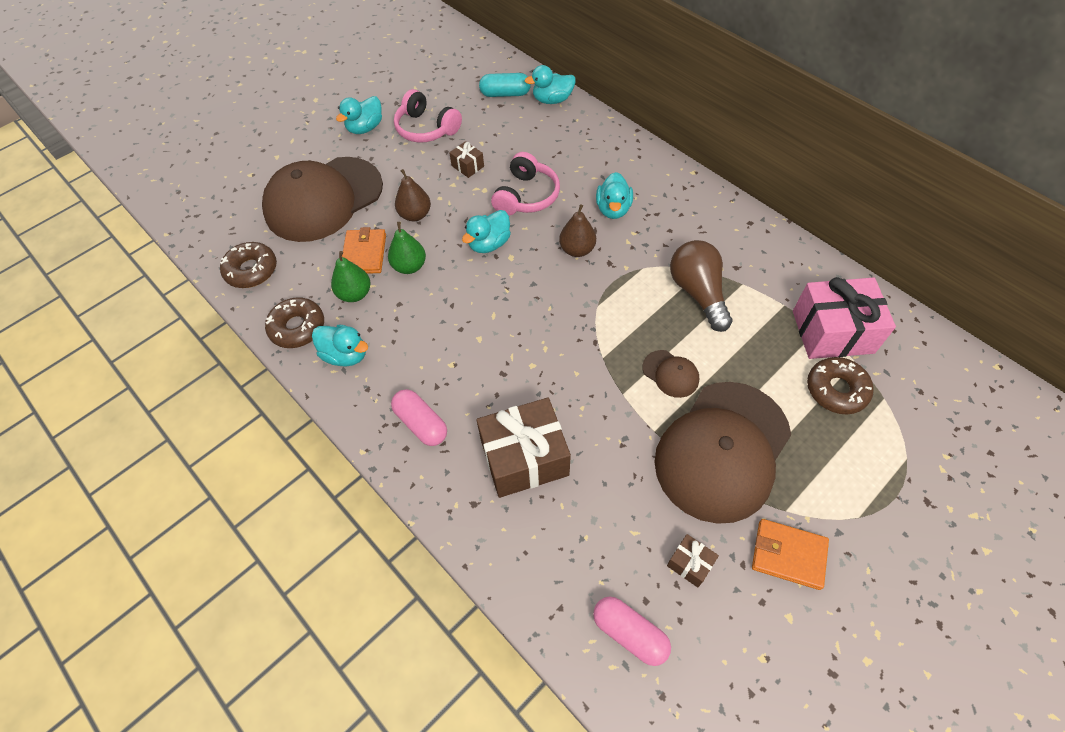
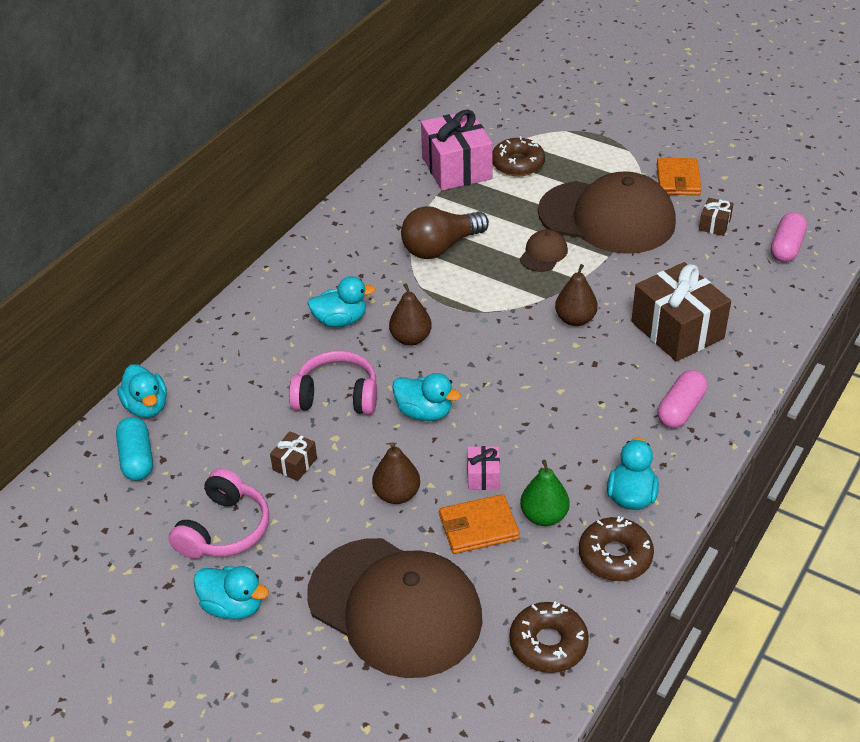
camera: 105 degrees left, 15 degrees down
green pear [388,222,426,274] -> pink gift [467,446,500,490]
none -> brown pear [555,264,598,326]

